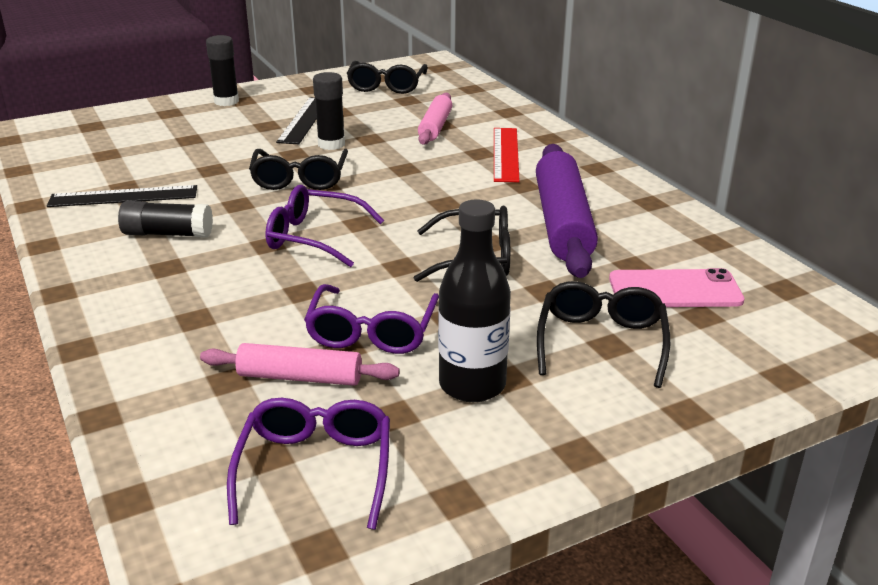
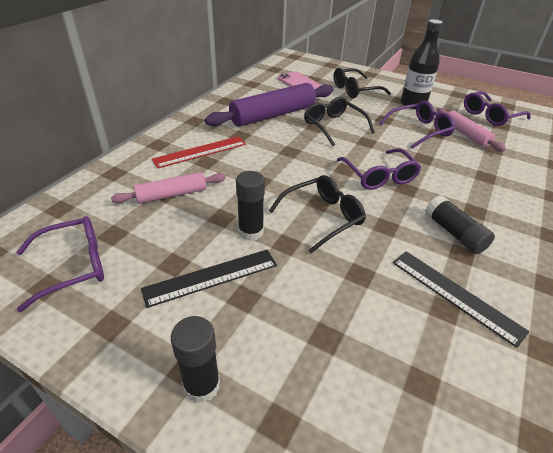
camera: 125 degrees left, 10 degrees up
black glasses [347,61,428,94] -> purple glasses [16,216,104,312]

